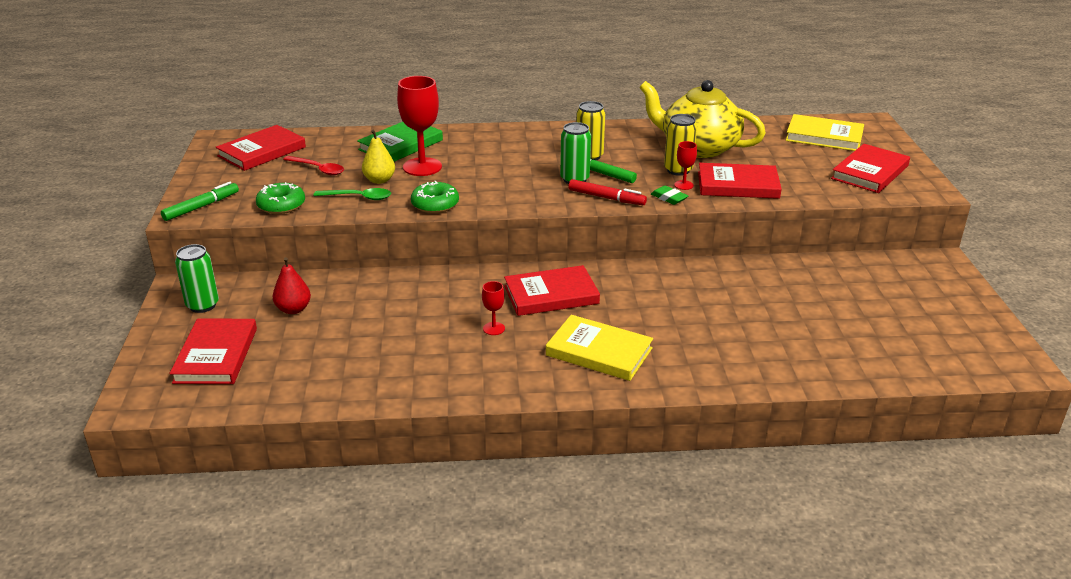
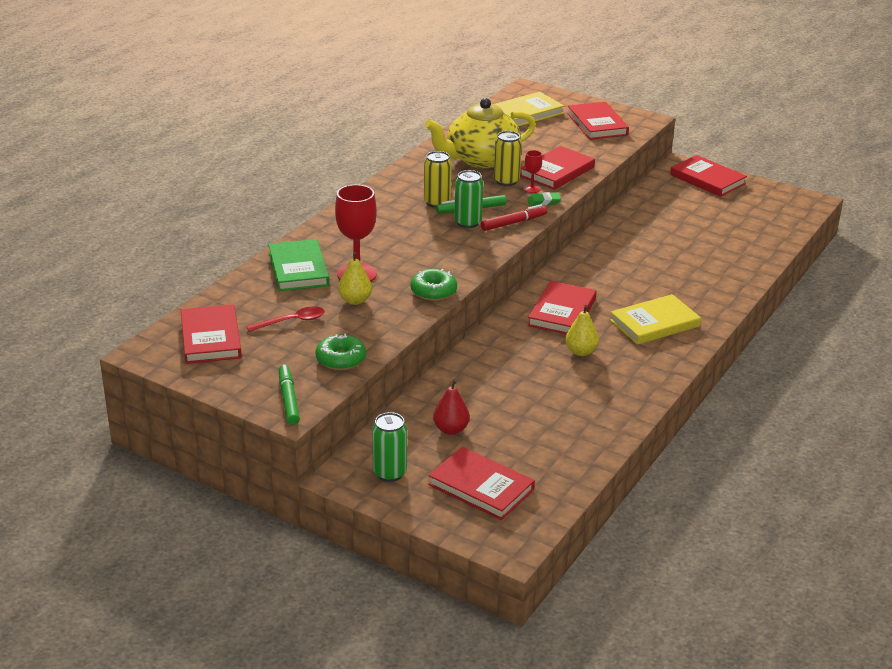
camera: 55 degrees left, 0 degrees up
green spoon [313,188,391,200] -> none
red goblet [482,281,505,335] -> yellow pear [565,305,599,356]
none -> red book [670,155,747,197]

